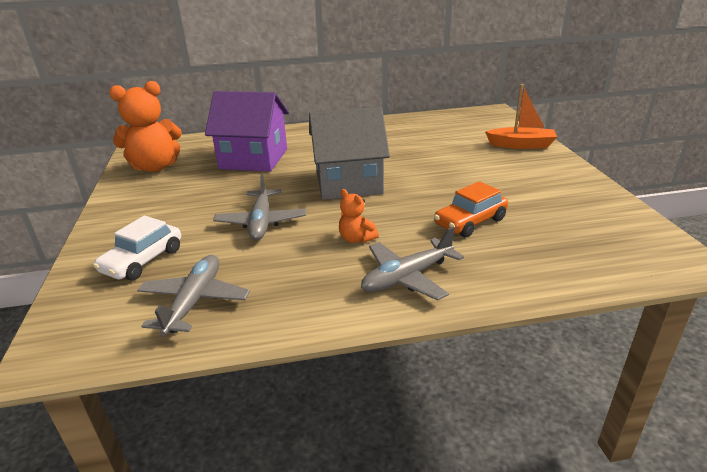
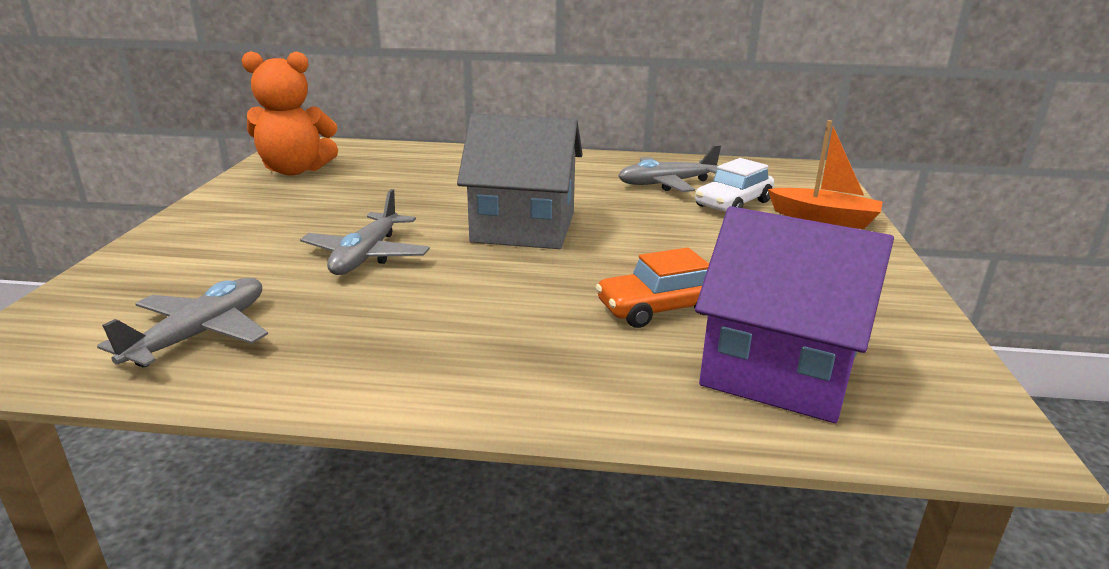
camera: 15 degrees right, 5 degrees down
white car [93,216,181,280] -> white car moved to [695,158,774,211]
purple house [205,91,289,172] -> purple house moved to [695,206,894,423]
orange teddy bear [339,189,379,243] -> none
grey plane [361,227,464,300] -> grey plane moved to [618,145,721,192]

